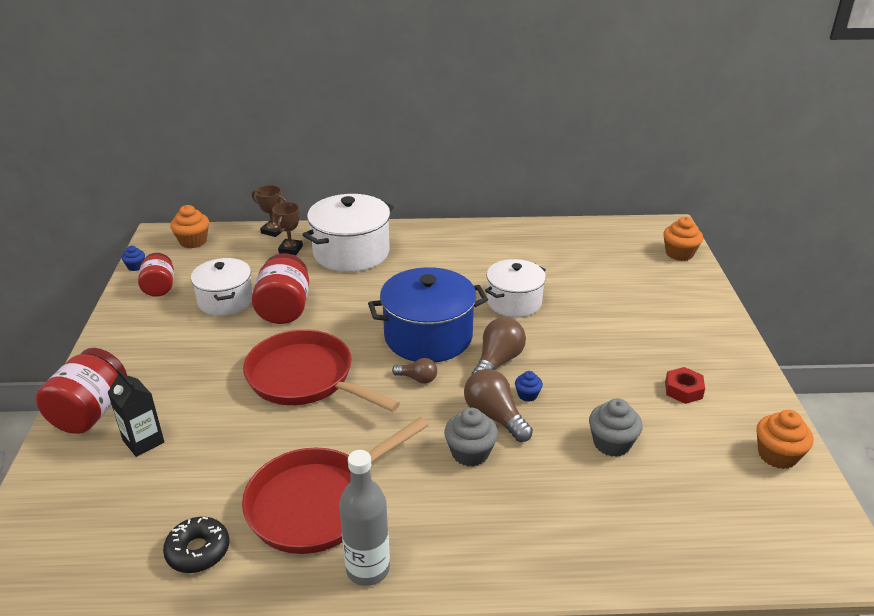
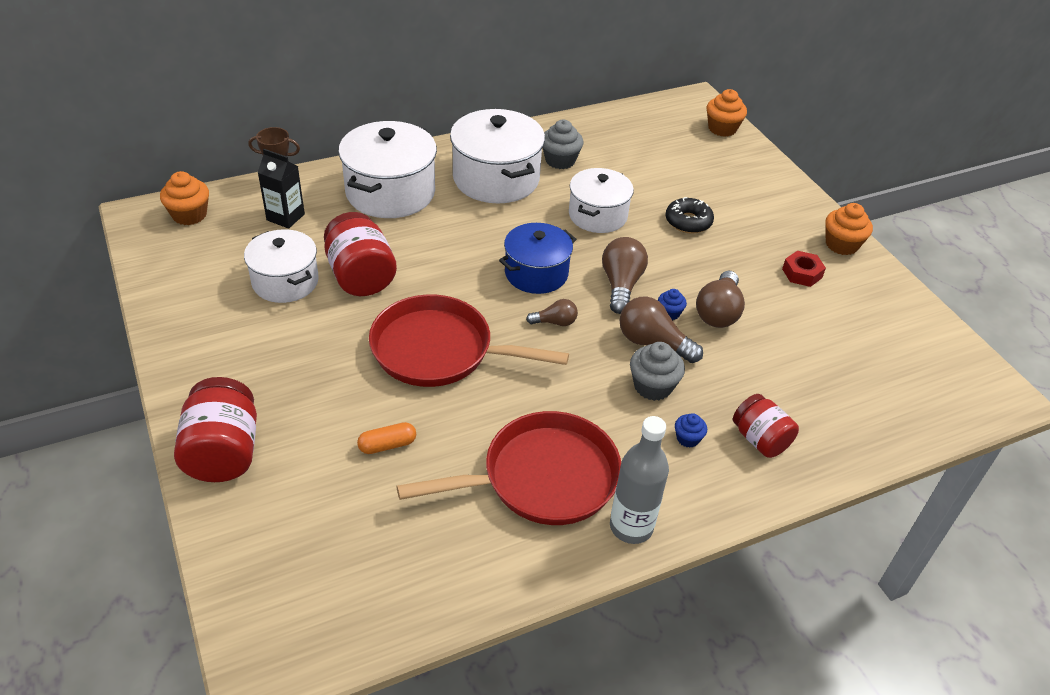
camera: 25 degrees left, 10 degrees up
black carton [108,369,164,457] -> black carton moved to [257,149,305,229]
blue cupcake [122,246,145,271] -> blue cupcake moved to [675,413,707,448]
red jar [138,253,174,297] -> red jar moved to [733,394,799,458]
black donut [163,517,229,573] -> black donut moved to [666,197,714,234]
red pan [242,417,429,554] -> red pan turned 135 degrees counterclockwise [397,411,621,525]
brown trophy [272,202,303,255] -> none
blue pot [368,267,488,363] -> blue pot [499,223,576,294], size x0.66
grey cupcake [589,398,643,457] -> grey cupcake moved to [543,120,583,169]
orange cupcake [756,410,813,469] -> orange cupcake moved to [826,203,873,255]
none -> orange capsule [357,422,416,454]
none -> white pot [450,109,545,203]
none -> brown light bulb [696,271,745,328]

